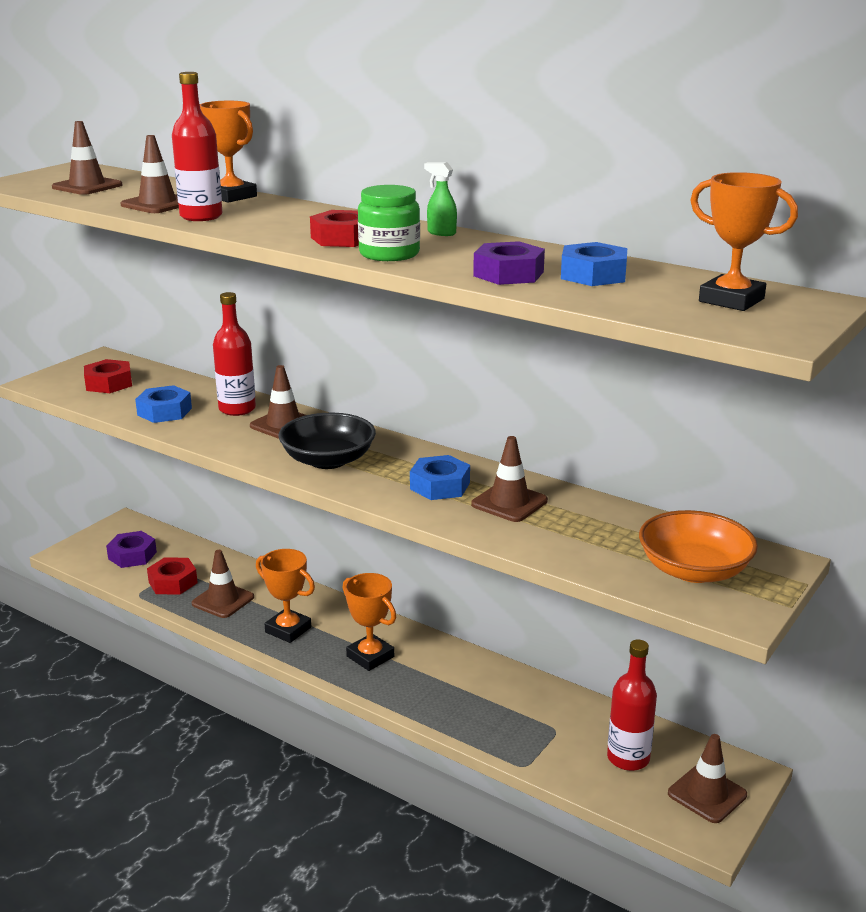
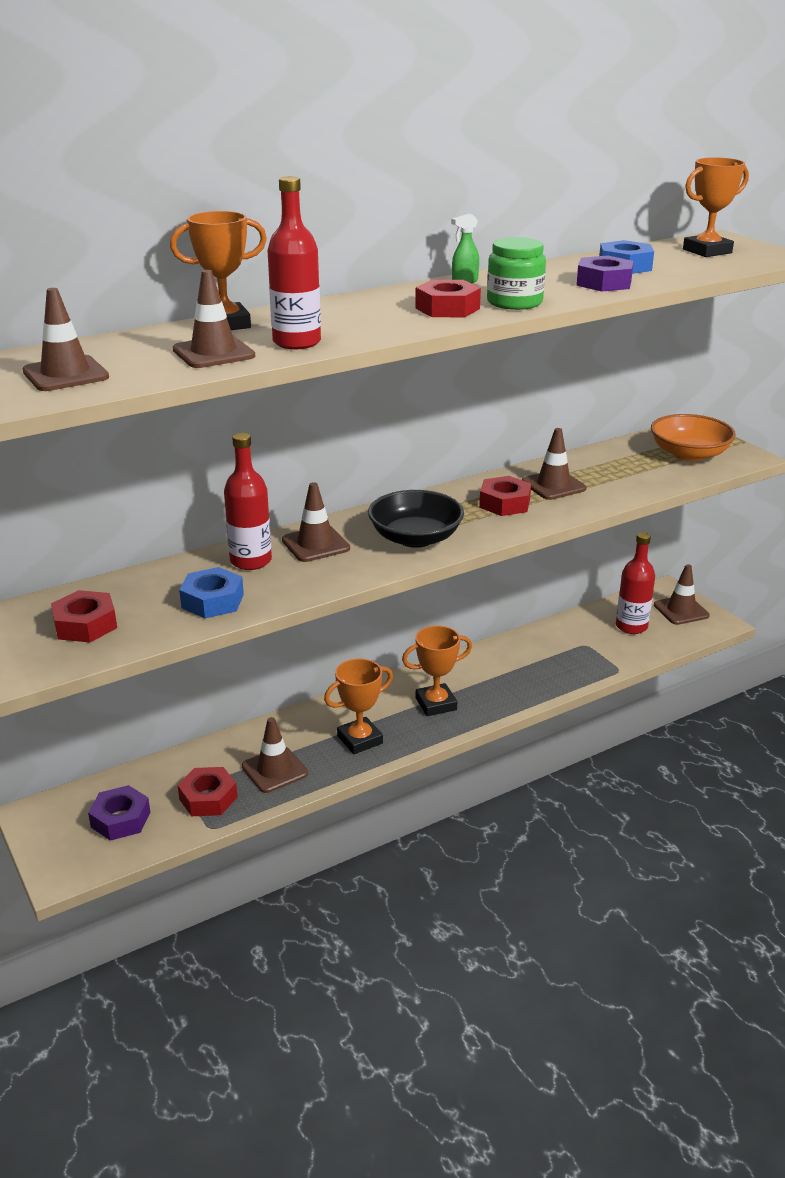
camera: 65 degrees left, 5 degrees up
blue nut [410,455,470,500] -> red nut [479,476,531,516]

